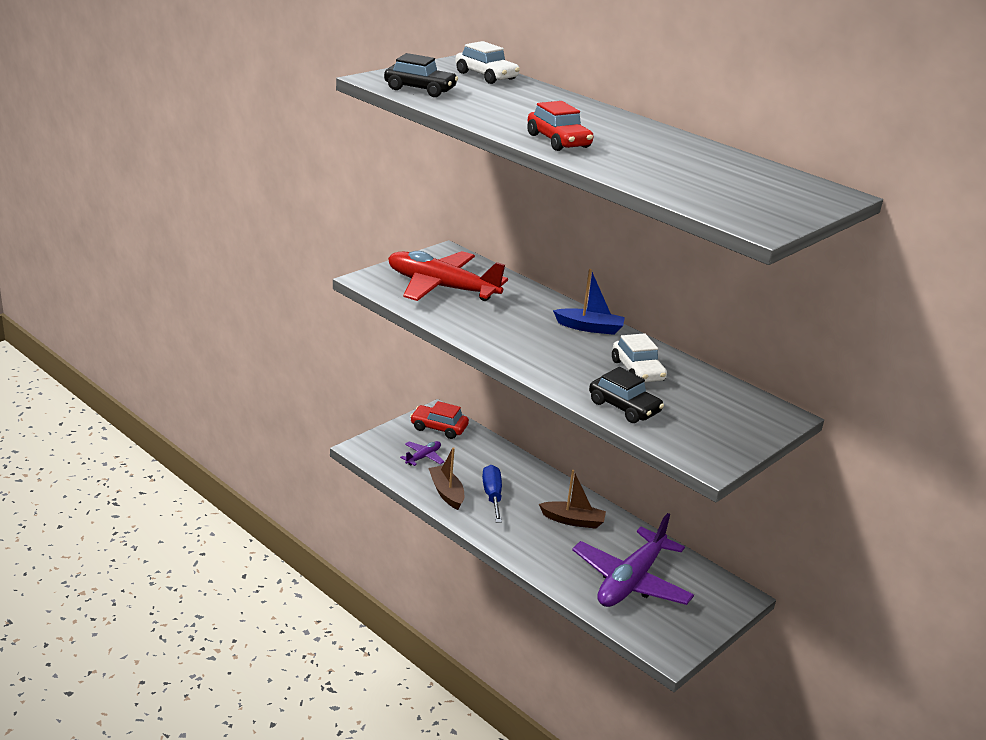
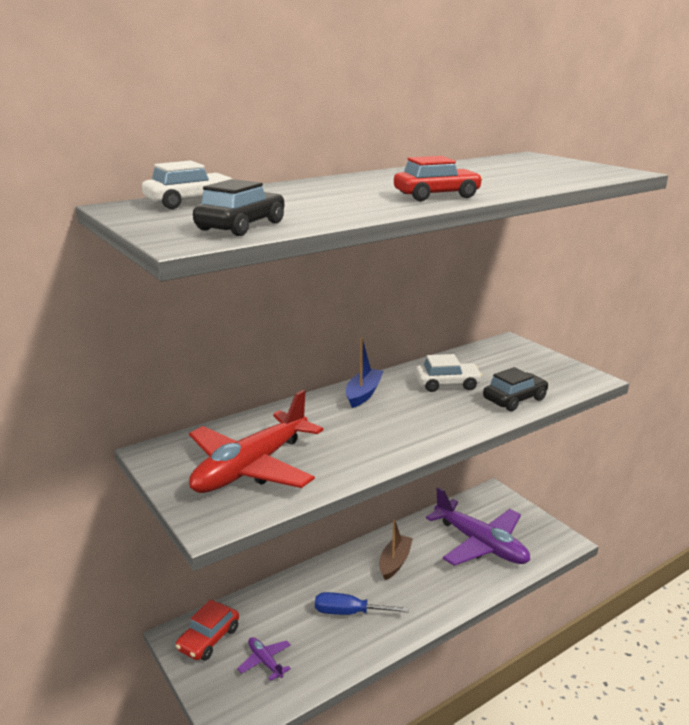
camera: 75 degrees left, 5 degrees down
brown boat [429,447,464,510] -> none

